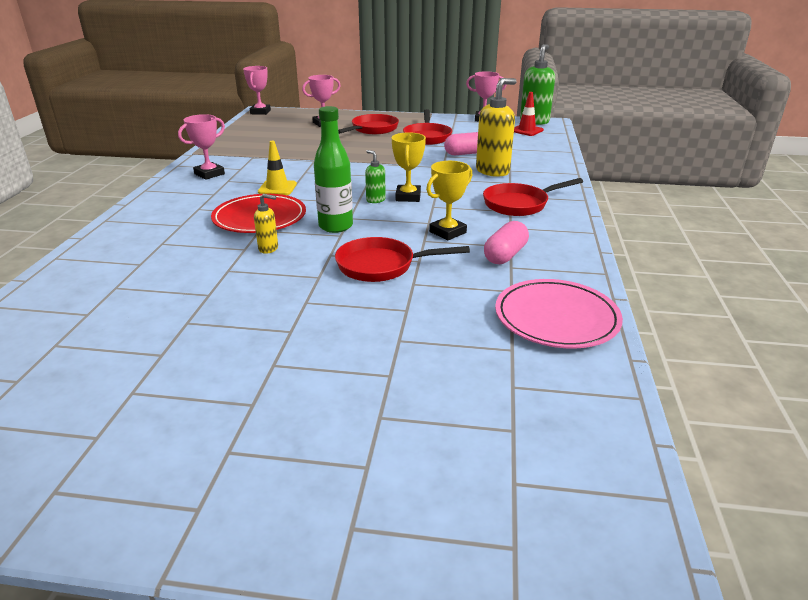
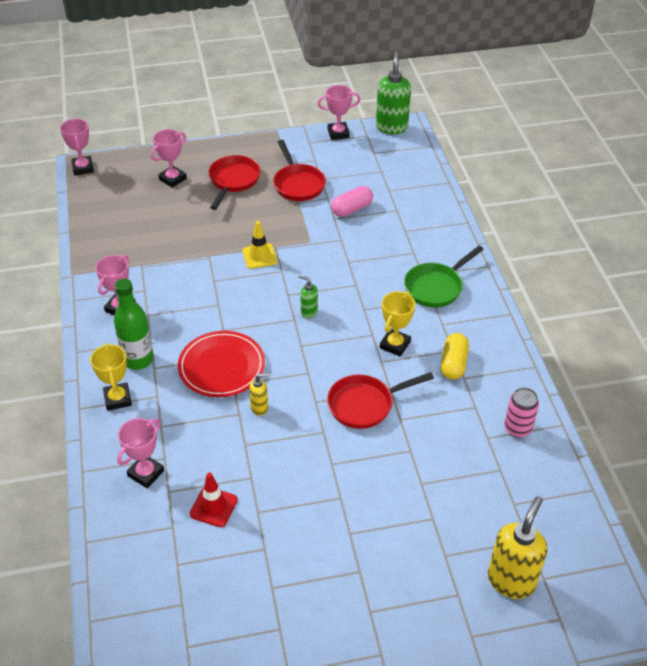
camera: 20 degrees left, 15 degrees up
yellow traffic cone [258,141,297,195] -> yellow traffic cone moved to [242,221,277,269]
green bottle [314,106,353,233] -> green bottle moved to [114,279,154,370]
yellow trophy [392,132,426,202] -> yellow trophy moved to [90,343,132,411]
yellow soap dispenser [476,78,517,177] -> yellow soap dispenser moved to [488,496,547,599]
red pan [483,178,583,216] -> green pan [404,246,484,308]
pink capsule [484,221,529,264] -> yellow capsule [441,333,469,380]
pink plate [495,279,623,349] -> pink can [504,388,539,438]
red traffic cone [514,92,544,136] -> red traffic cone moved to [190,472,238,527]
none -> pink trophy [117,418,164,488]

